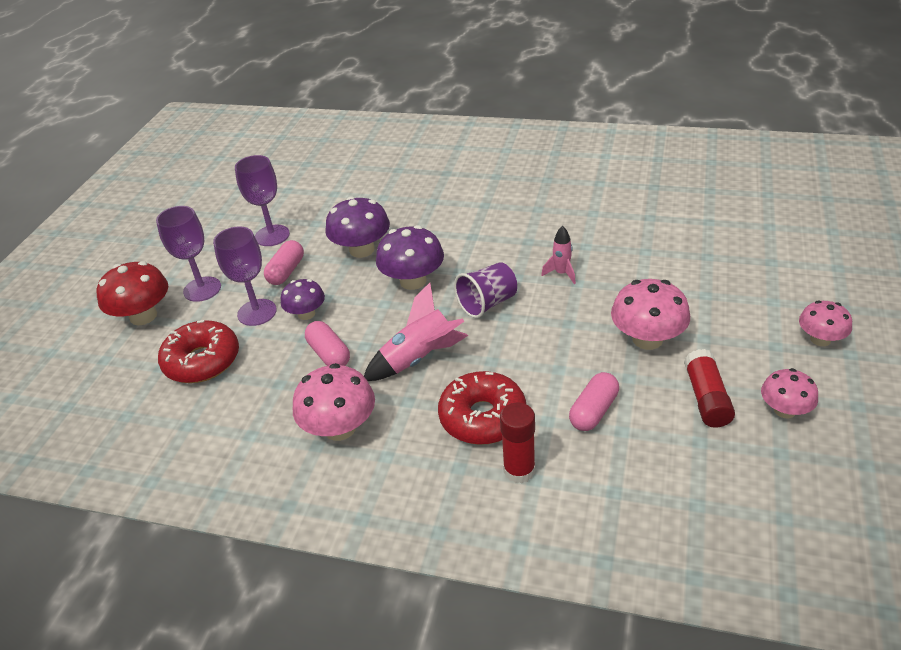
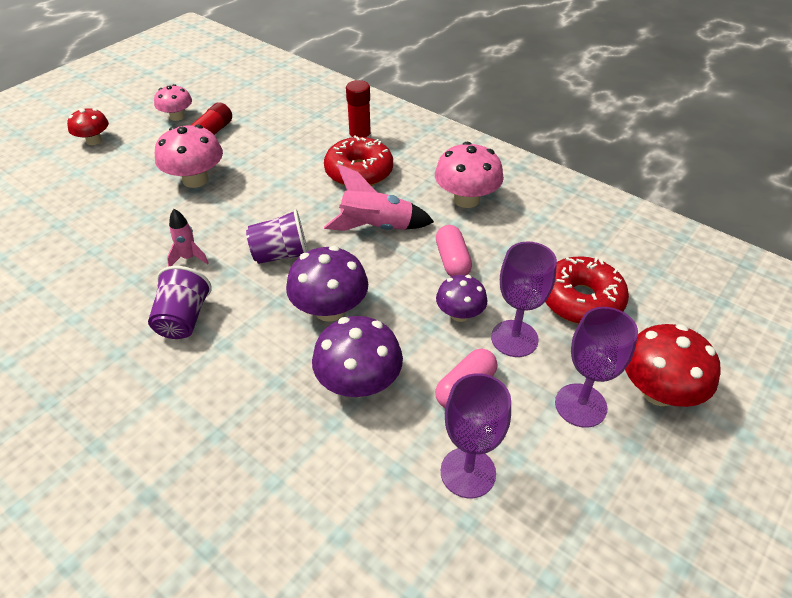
camera: 160 degrees left, 5 degrees up
pink capsule [569,372,619,431] -> none
pink mushroom [799,301,852,346] -> red mushroom [67,108,109,145]
none -> purple cup [148,266,212,339]

